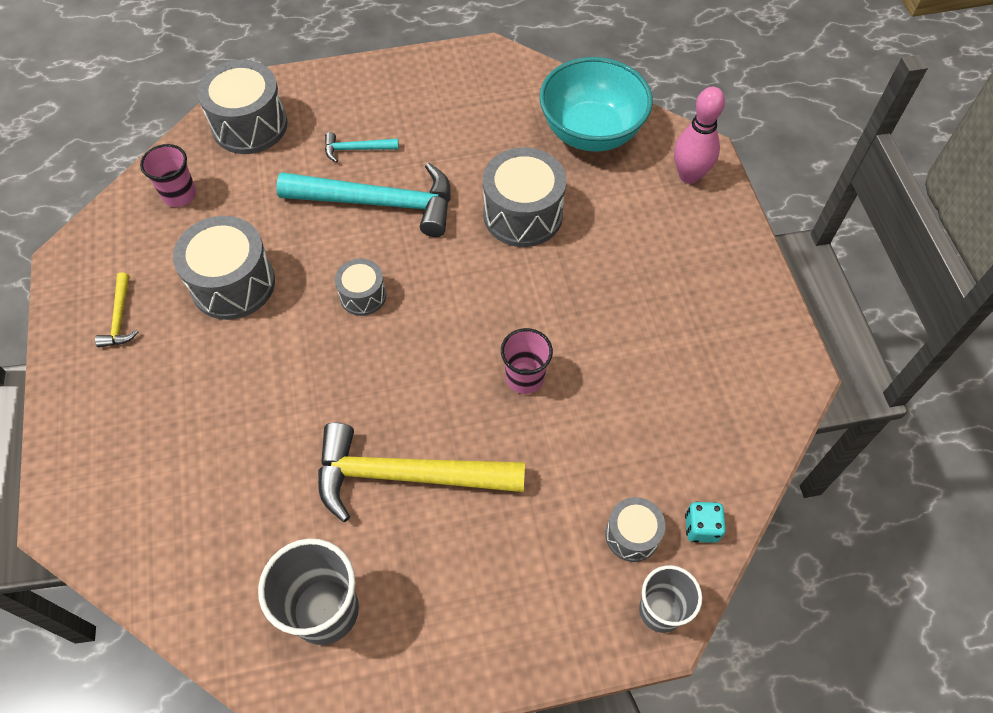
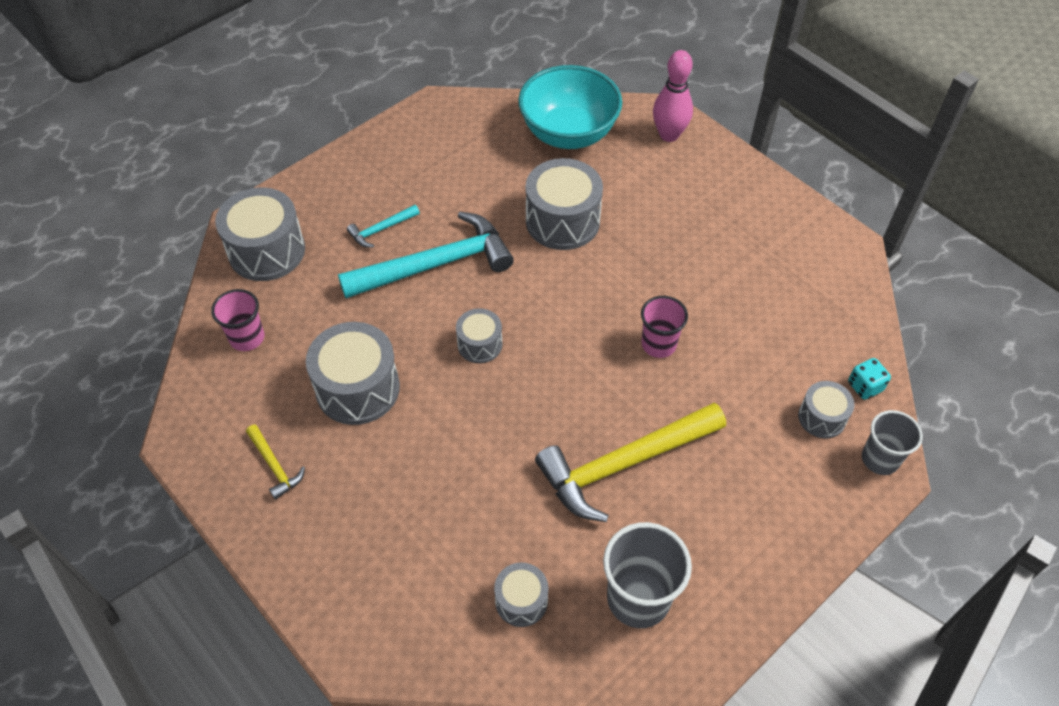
camera: 30 degrees left, 5 degrees down
none -> grey drum [494,563,548,627]

